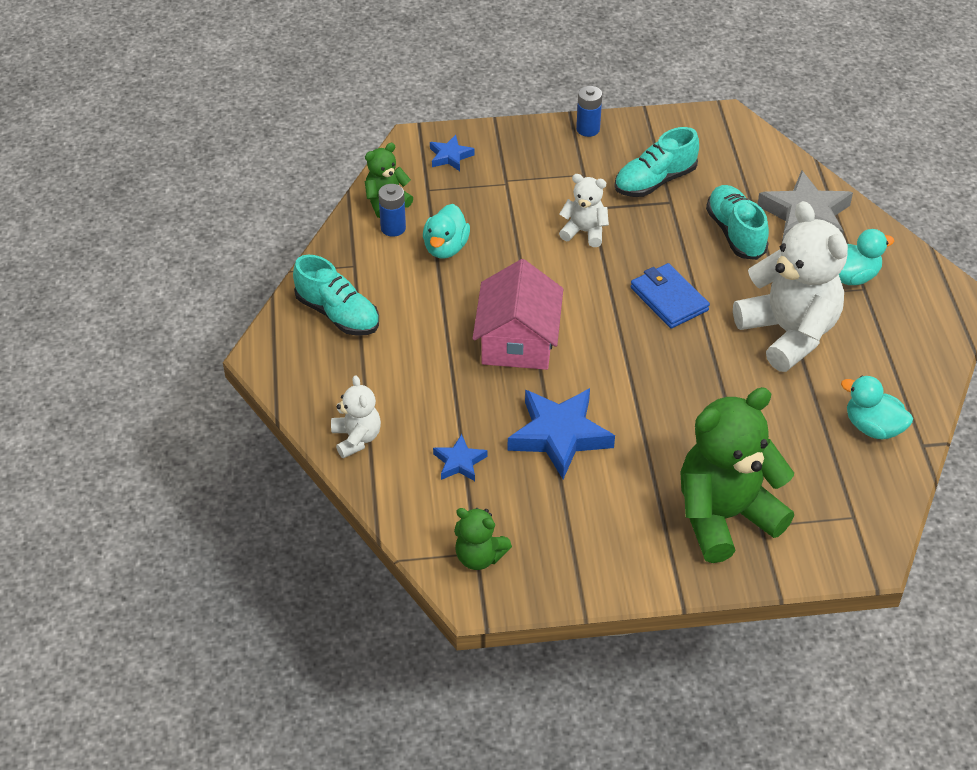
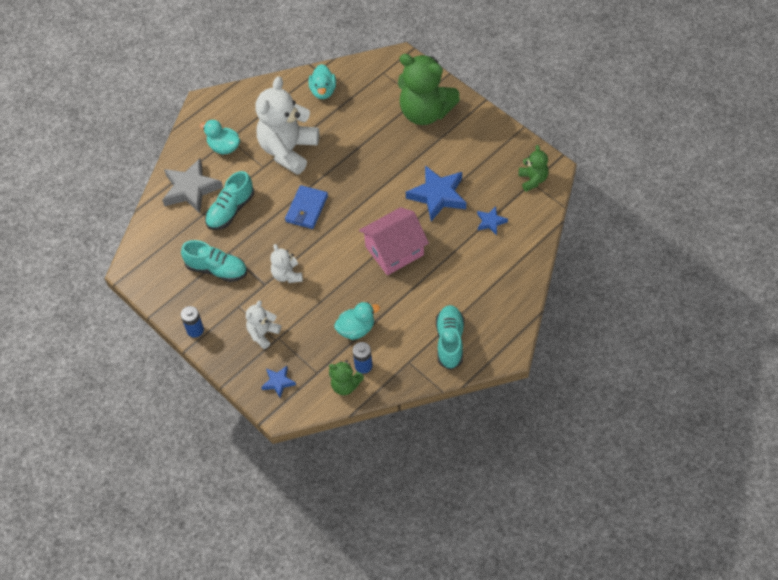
camera: 125 degrees left, 10 degrees up
white teddy bear [331,375,381,458] -> white teddy bear moved to [246,300,281,349]

